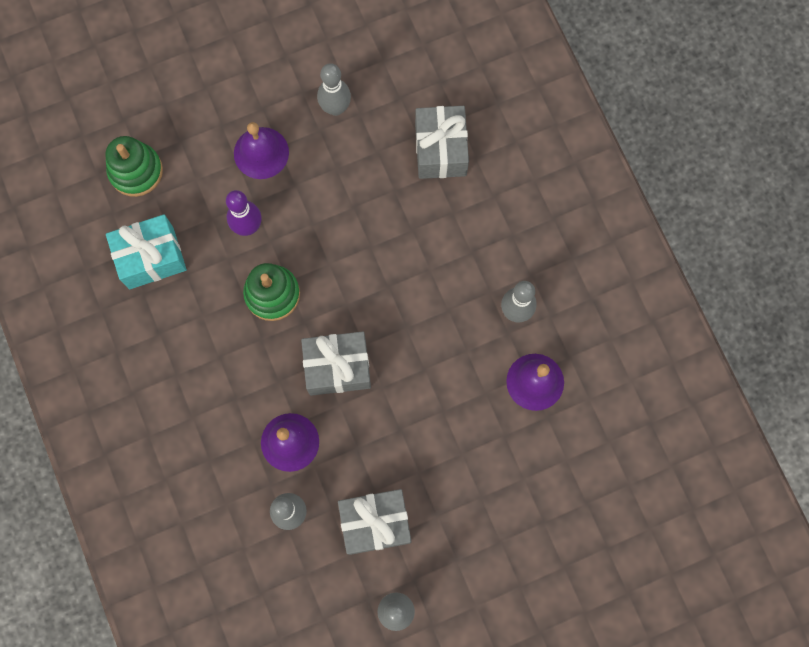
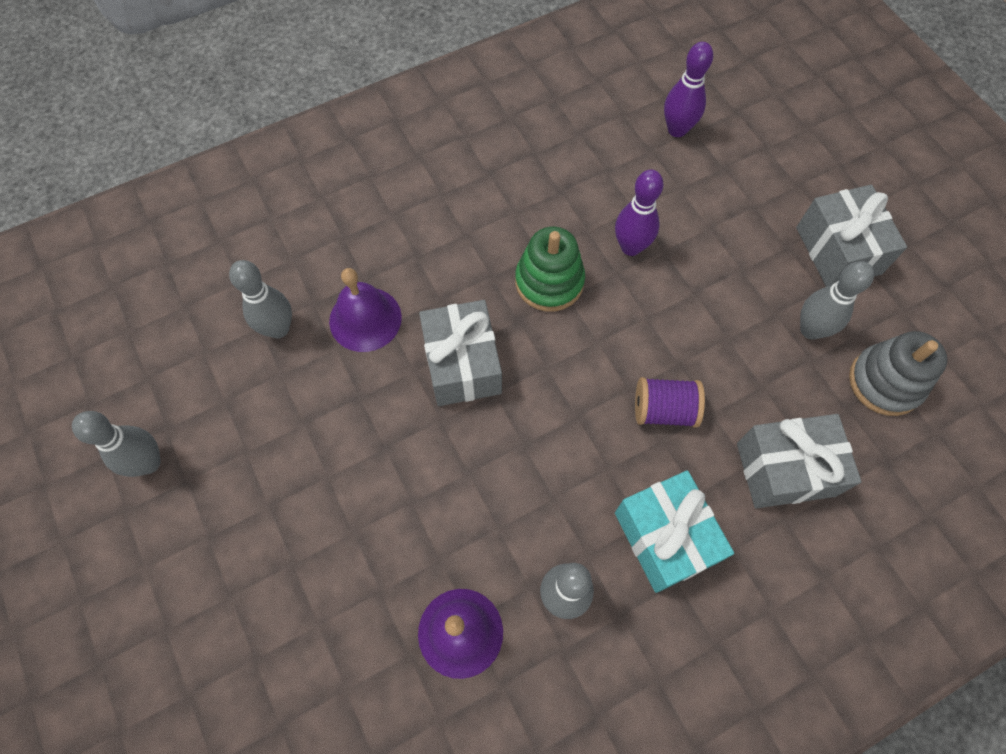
camera: 85 degrees right, 10 degrees down
green stacking toy [105,136,163,197] -> purple bowling pin [664,42,713,137]
turquoise gift [106,214,187,289] -> turquoise gift moved to [615,470,734,593]
purple bell [234,122,289,179] -> none
grey gift [338,489,411,555] -> grey gift moved to [796,185,907,287]
none -> purple spool [635,377,705,428]
none -> grey stacking toy [849,331,948,416]

